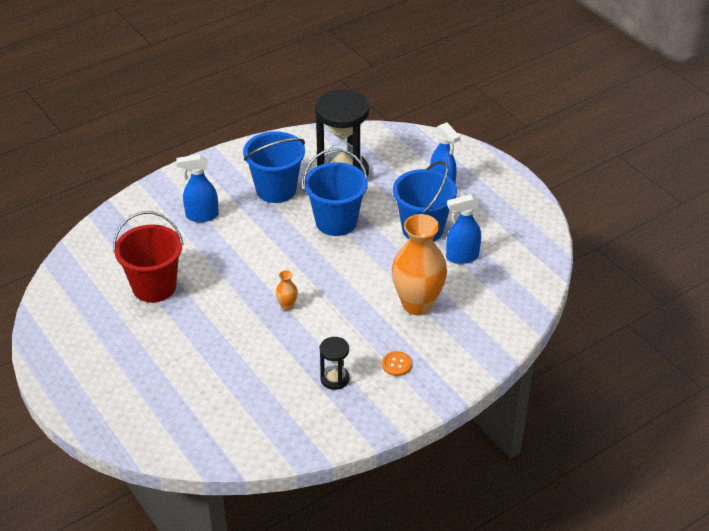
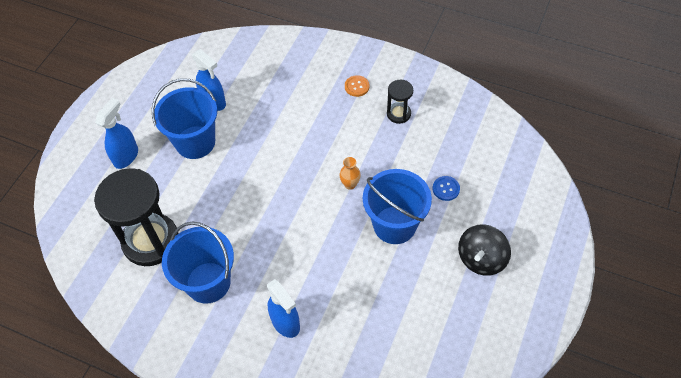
camera: 120 degrees left, 15 degrees up
red bucket [113,211,184,302] -> none
blue bucket [303,149,368,236] -> blue bucket moved to [363,169,432,244]
orange vase [392,214,447,315] -> none
none -> blue button [433,176,460,201]
none -> black spinning top [458,224,511,276]

